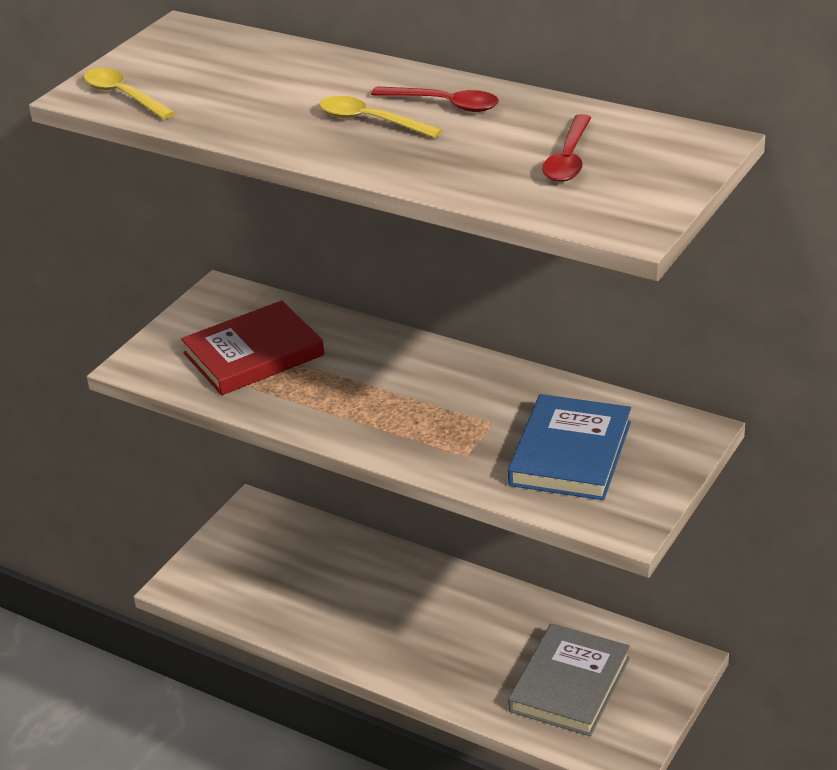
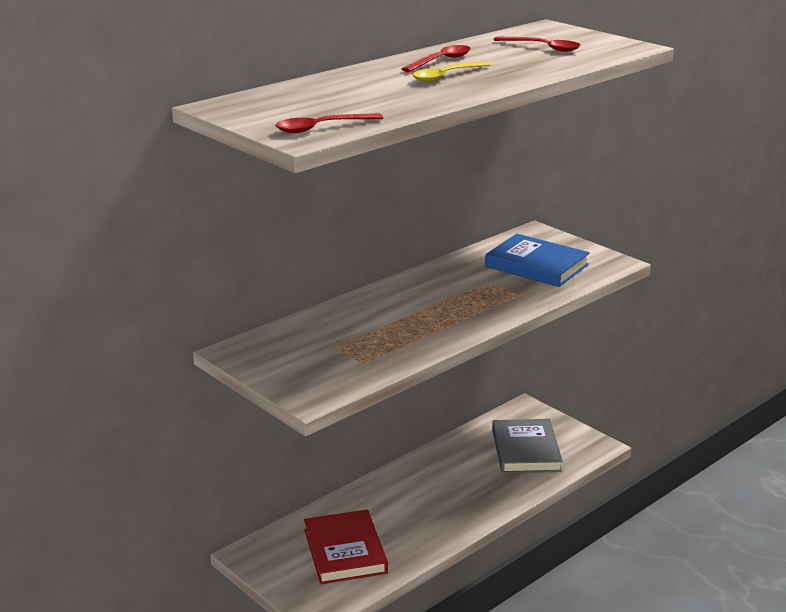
camera: 75 degrees left, 10 degrees down
yellow spoon [84,68,175,119] -> red spoon [275,113,383,133]
red book [181,300,324,395] -> red book moved to [304,510,388,584]
grey book [508,623,630,736] -> grey book turned 45 degrees clockwise [492,419,563,473]

